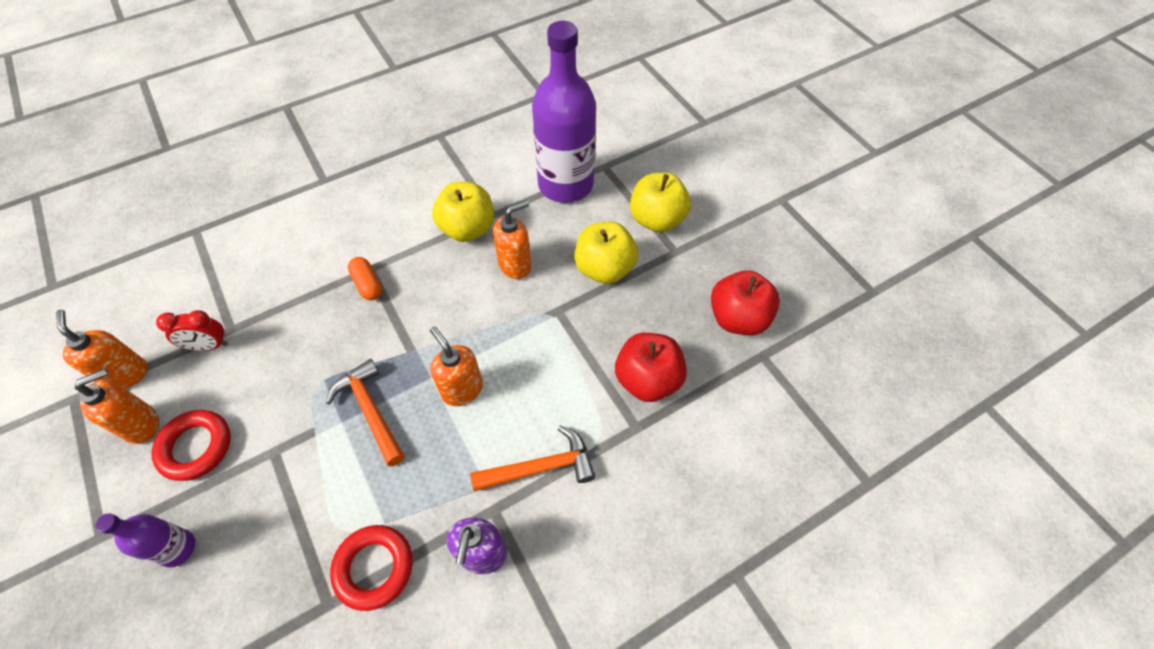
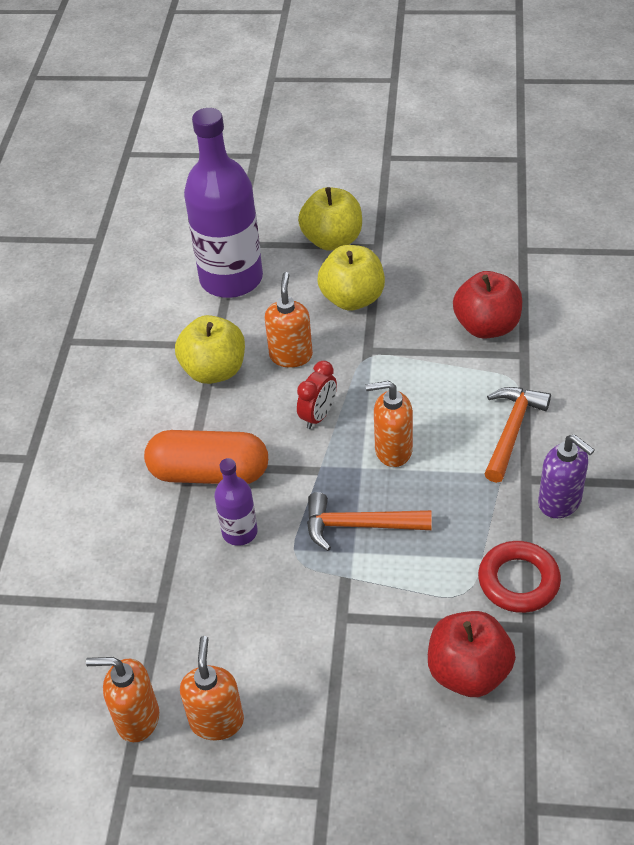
camera: 50 degrees left, 10 degrees down
purple bottle [96,513,195,567] -> purple bottle moved to [214,458,258,546]
red ring [151,410,231,481] -> none
red clock [156,310,228,351] -> red clock moved to [297,361,337,429]
orange capsule [348,257,382,300] -> orange capsule [144,430,268,484], size x2.00
red apple [711,270,780,335] -> red apple moved to [428,611,516,697]

